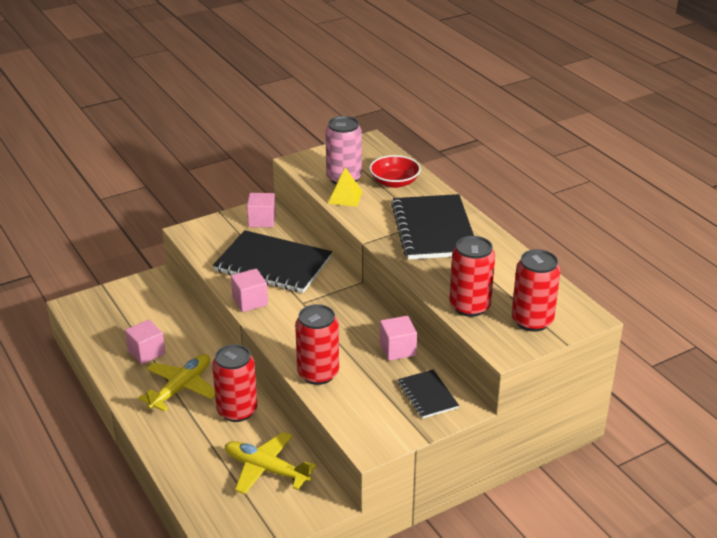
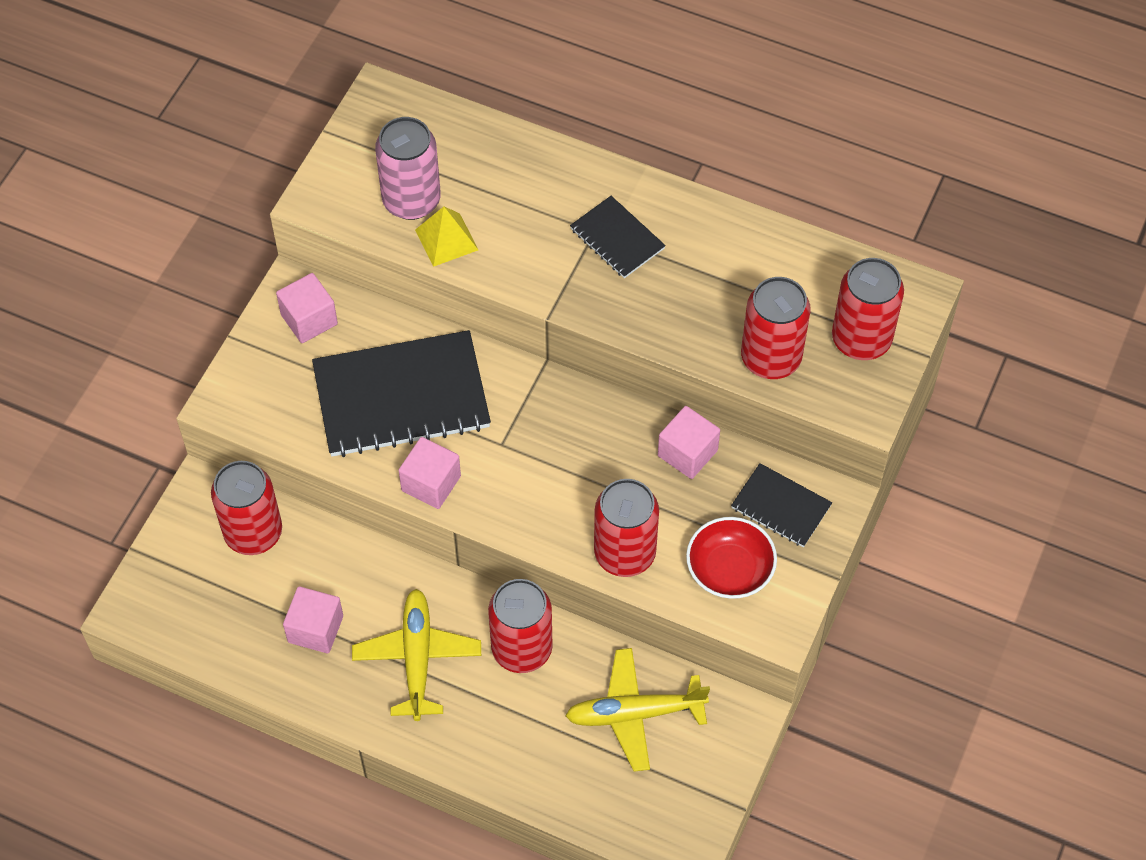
camera: 35 degrees left, 25 degrees up
red bowl [369,155,421,188] -> red bowl moved to [686,517,777,599]
black notebook [391,194,474,260] -> black notebook [570,196,666,278], size x0.51
none -> red can [211,461,282,555]

